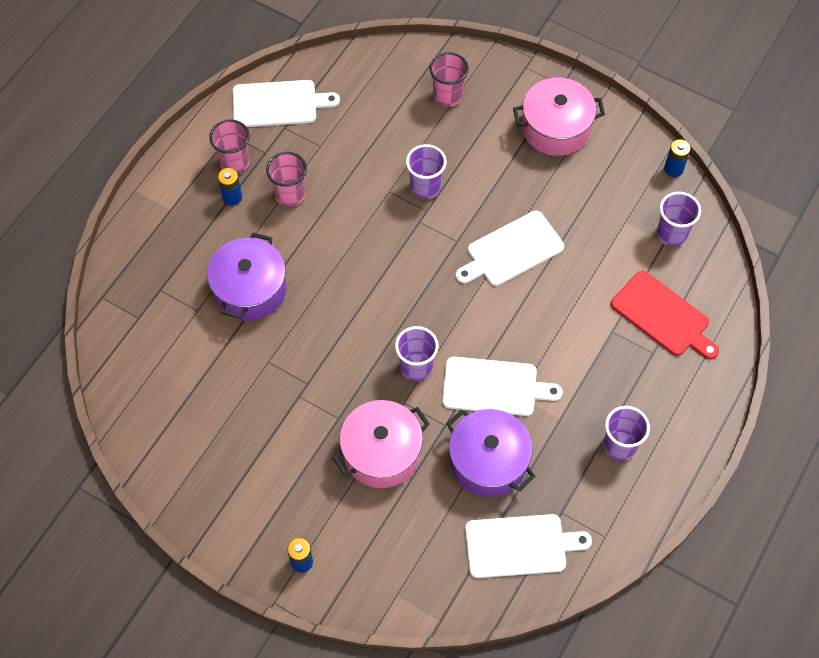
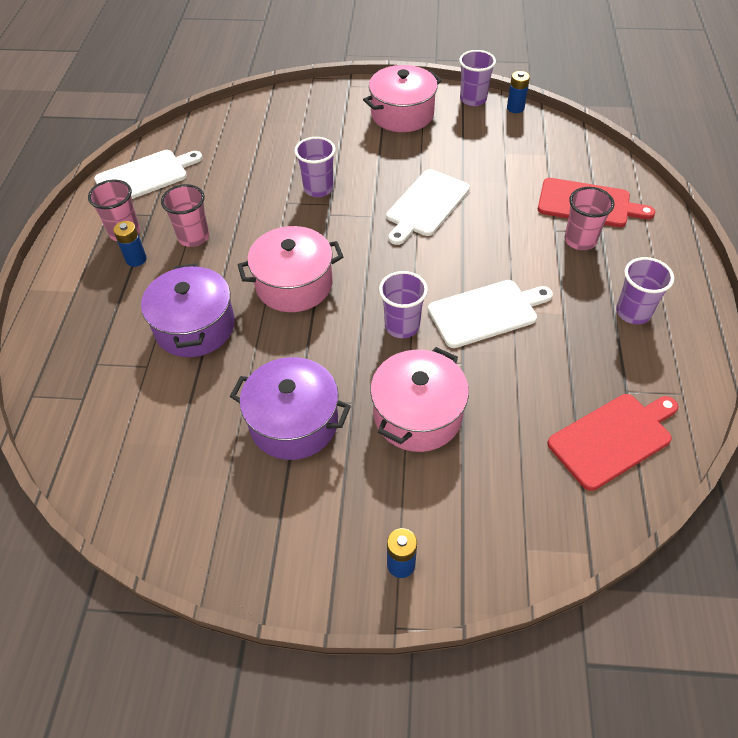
camera: 25 degrees left, 10 degrees down
pink cup [429,52,469,107] -> pink cup moved to [565,187,615,250]
purple pot [447,409,536,497] -> purple pot moved to [230,357,351,460]
white cutting board [465,514,592,578] -> red cutting board [547,394,679,491]
purple cup [657,192,701,247] -> purple cup moved to [459,50,496,106]
none -> pink pot [238,226,343,312]

